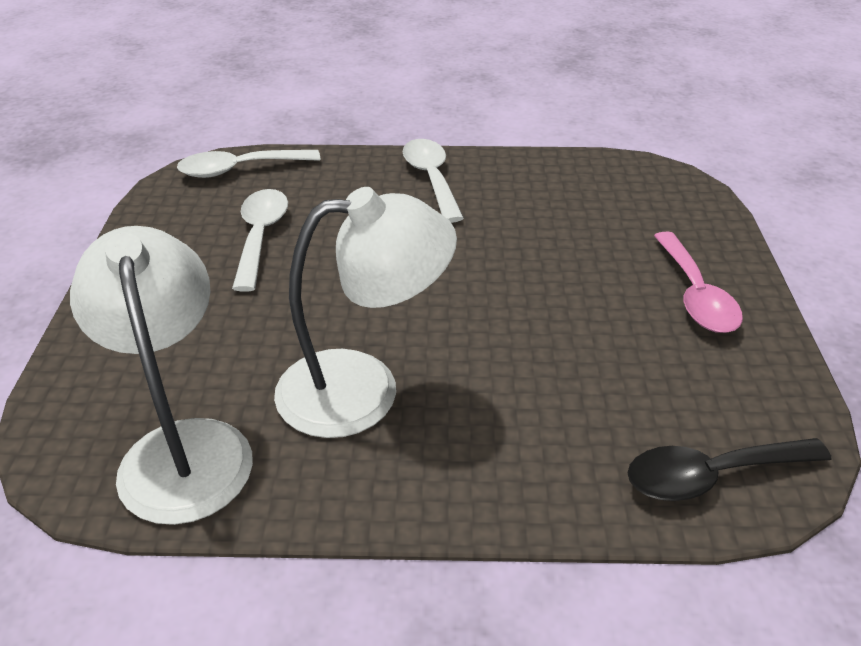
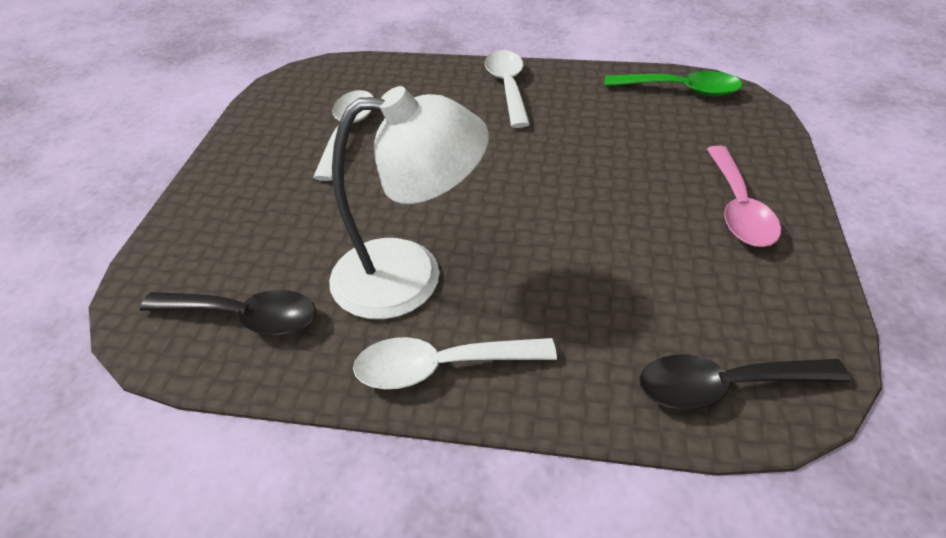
camera: 10 degrees right, 5 degrees up
white lamp [70,226,253,525] -> black spoon [140,290,316,335]
white spoon [177,150,320,178] -> white spoon moved to [353,337,557,389]
none -> green spoon [605,71,743,96]

